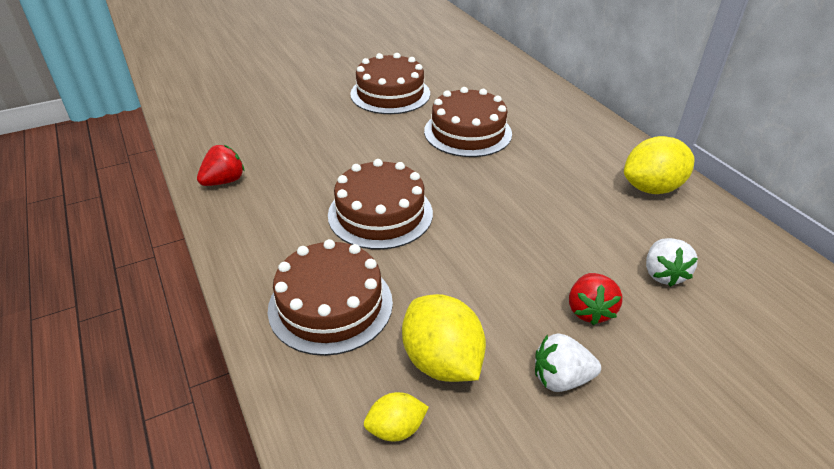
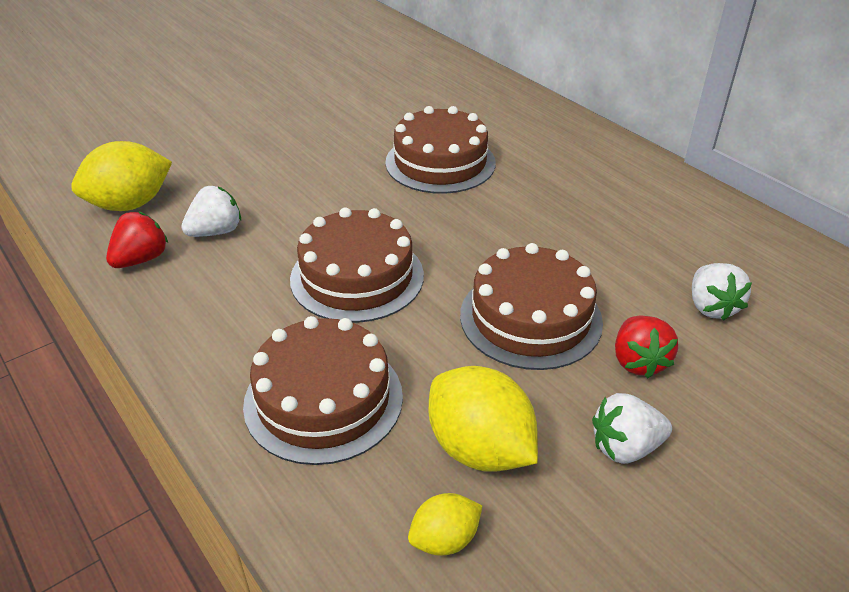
camera: 10 degrees left, 0 degrees up
brown cake [350,53,430,114] -> brown cake moved to [460,243,603,370]
yellow lemon [624,136,694,194] -> yellow lemon moved to [71,141,172,211]
none -> white strawberry [181,186,241,237]

